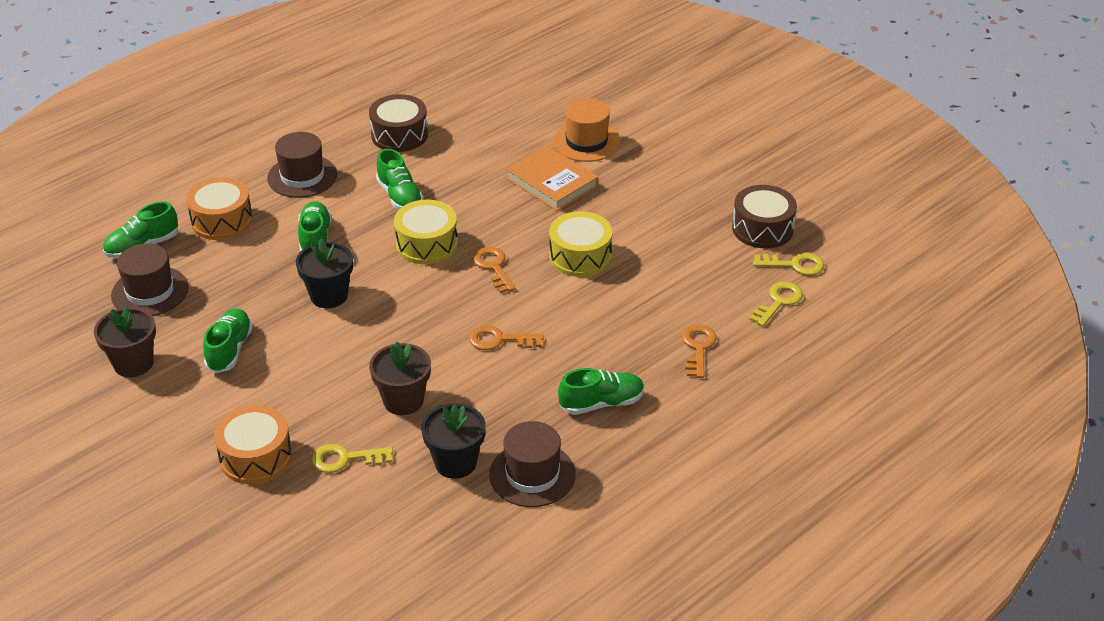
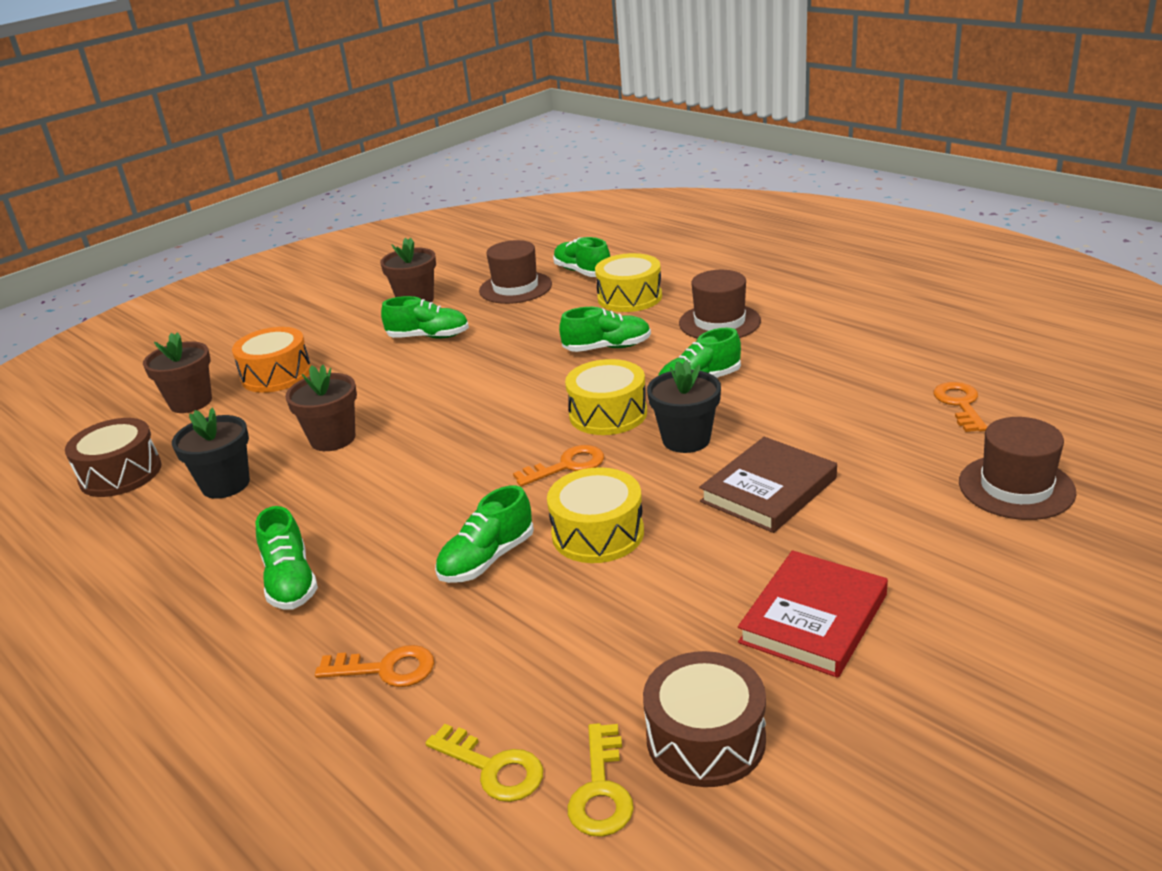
camera: 90 degrees right, 10 degrees down
orange drum [186,177,253,240] -> yellow drum [595,253,662,312]
black flower pot [296,238,353,308] -> black flower pot moved to [647,360,721,453]
yellow key [312,444,393,473] -> none
brown drum [369,94,428,152] -> brown drum moved to [65,418,162,497]
orange key [469,325,544,350] -> orange key moved to [934,382,987,432]
brown hat [489,421,576,507] -> brown hat moved to [959,417,1076,520]
orange book [506,146,598,211] -> brown book [699,437,837,533]
orange hat [553,98,621,162] -> none
none -> brown flower pot [143,332,212,413]
none -> green shoe [435,485,534,583]
none -> red book [738,550,888,678]

